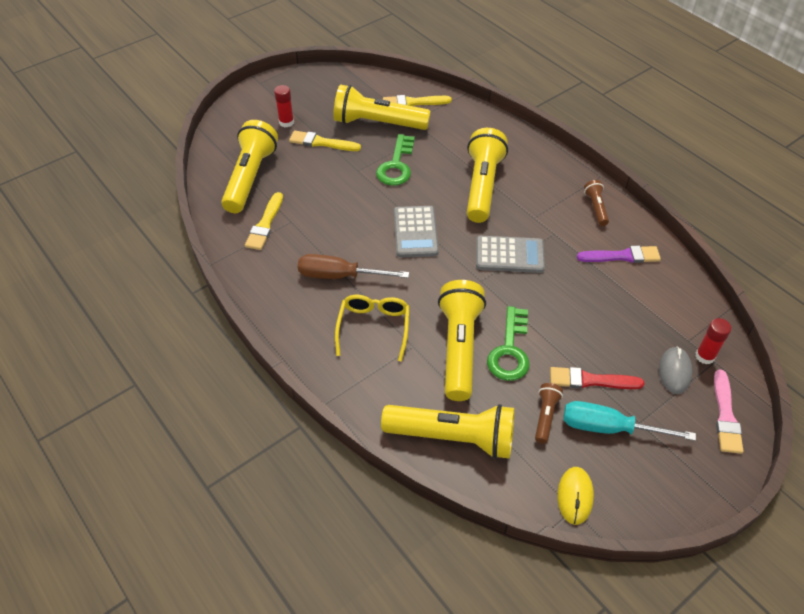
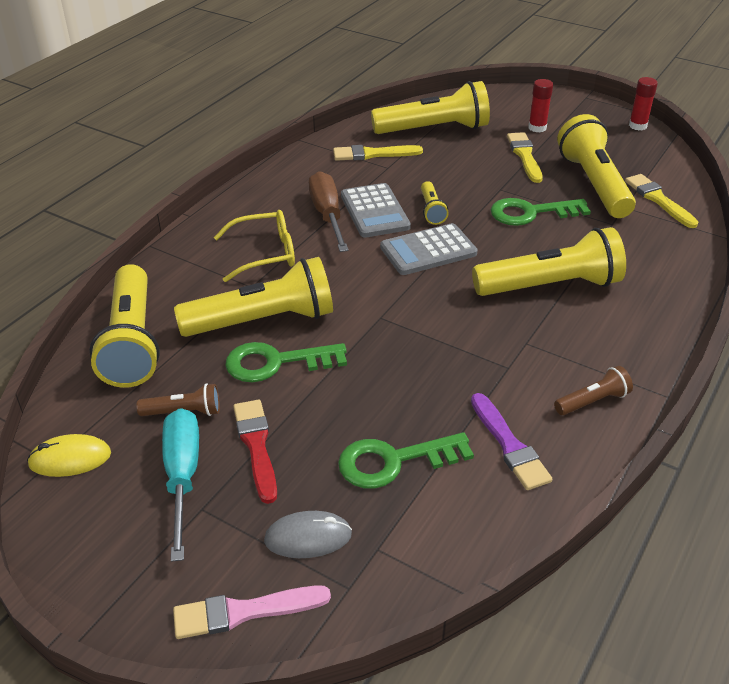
camera: 70 degrees right, 10 degrees down
grey calculator [476,236,545,273] -> grey calculator moved to [341,183,411,238]
red glue stick [695,318,731,365] -> red glue stick moved to [629,77,658,130]
none -> green key [338,432,474,489]
none -> yellow flashlight [421,181,449,225]

